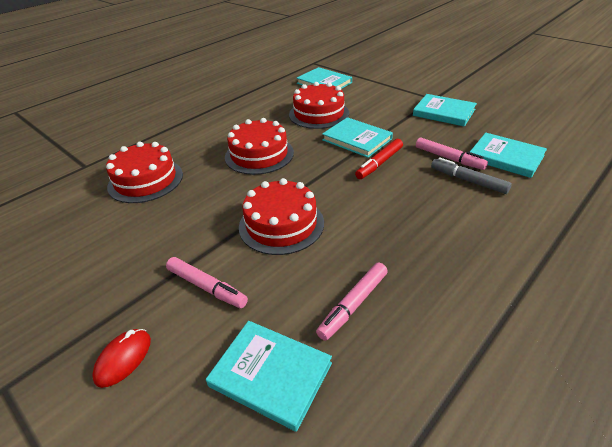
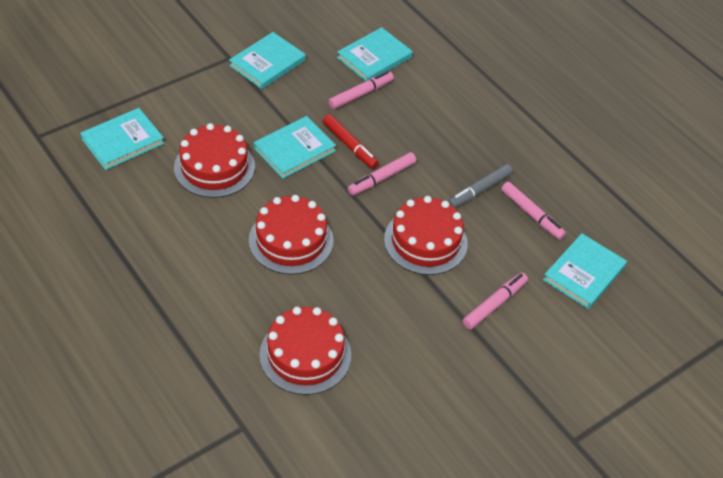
camera: 85 degrees left, 10 degrees up
red mouse [92,329,151,388] -> none
grey marker [431,157,512,194] -> grey marker moved to [448,164,513,208]
none -> pink marker [348,152,416,196]

